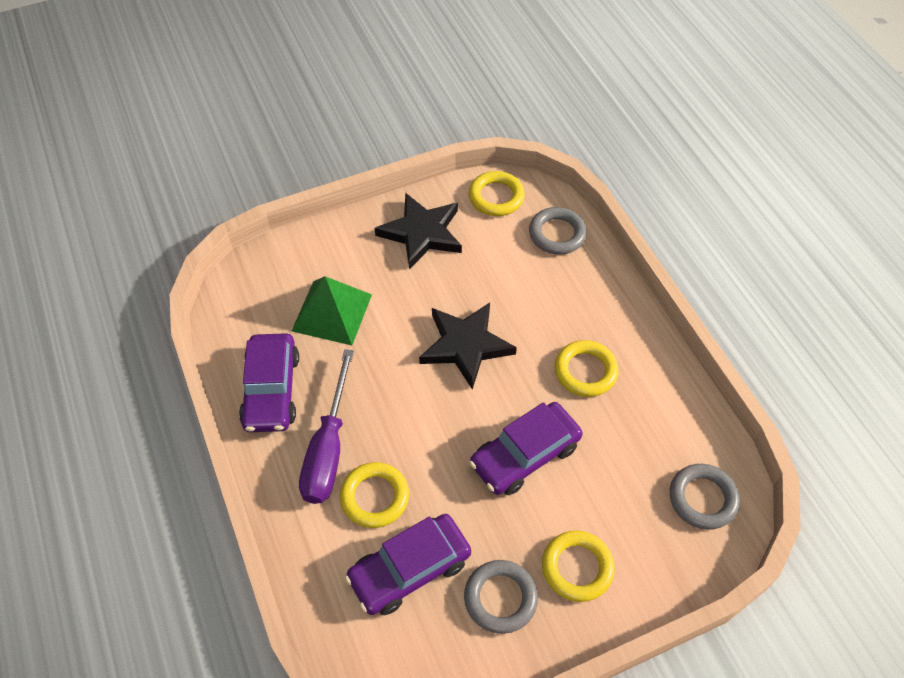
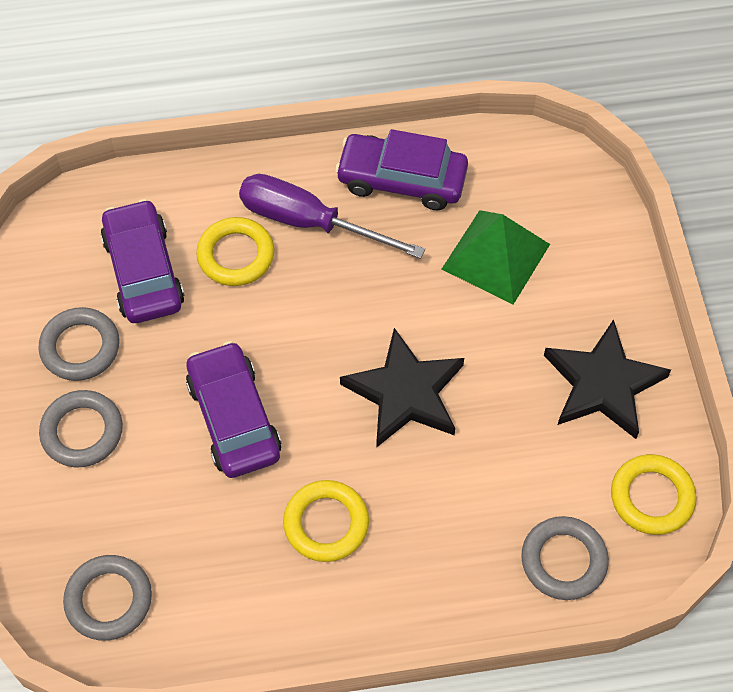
camera: 105 degrees right, 5 degrees up
yellow ring [542,530,615,602] -> grey ring [39,390,123,467]

